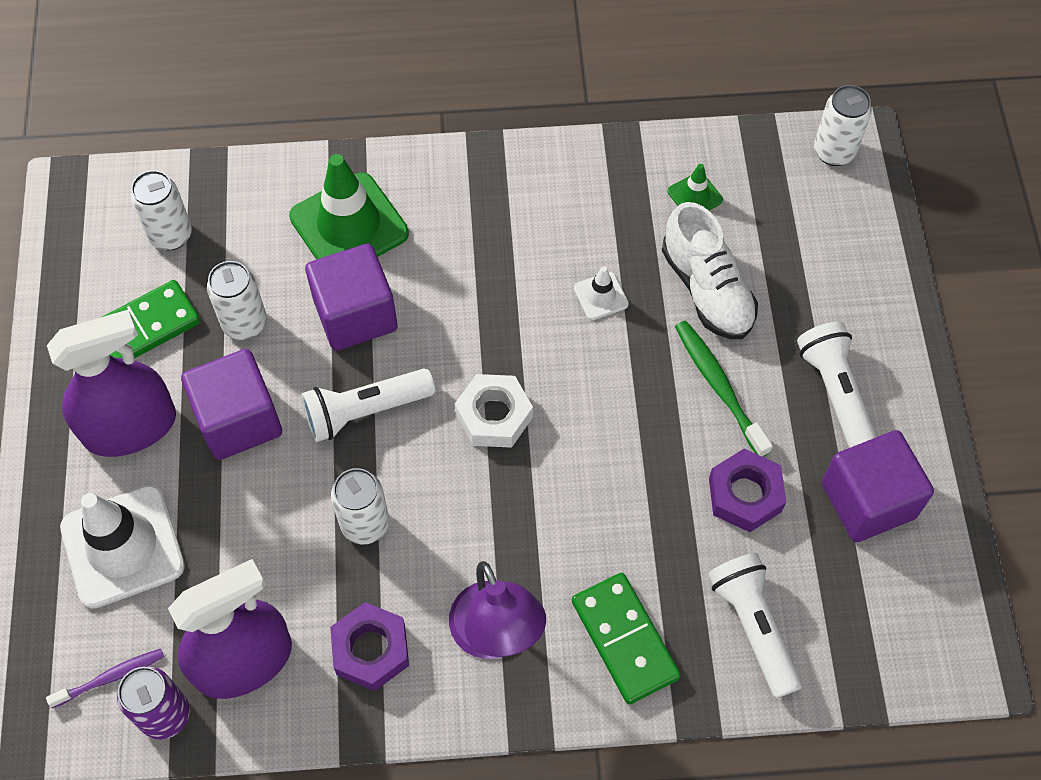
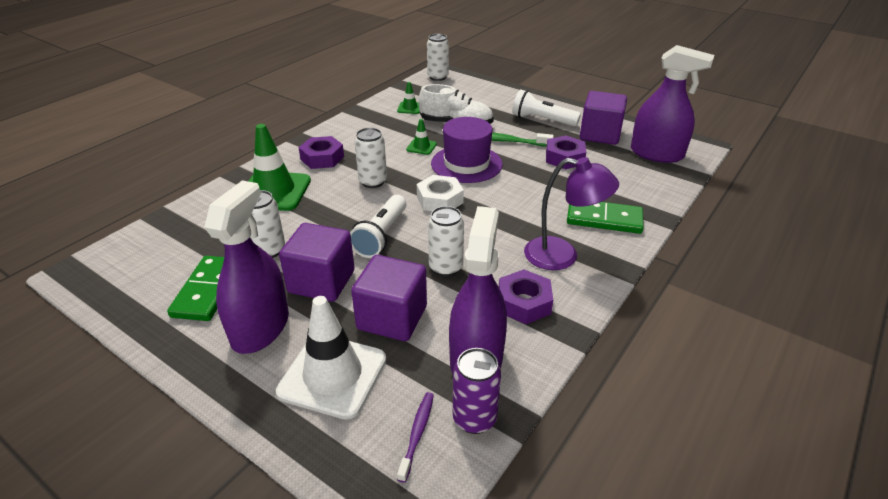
camera: 50 degrees left, 25 degrees down
white can [131,170,192,250] -> white can moved to [355,128,387,188]
purple cube [305,244,398,351] -> purple cube moved to [351,255,427,341]
white traffic cone [574,266,629,320] -> green traffic cone [406,119,437,155]
white flashlight [708,553,802,698] -> none
none -> purple nut [299,136,344,169]
none -> purple hat [431,117,503,183]
none -> purple spray bottle [631,45,714,163]

